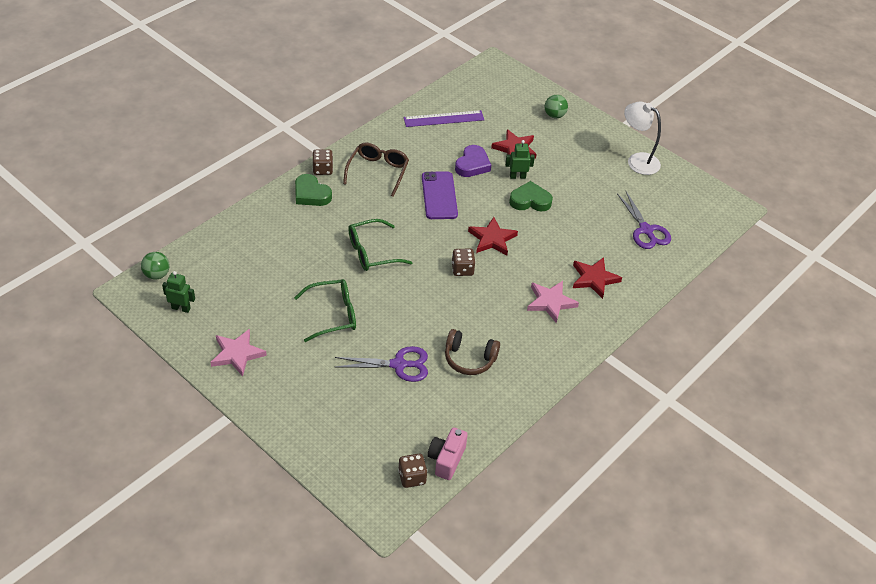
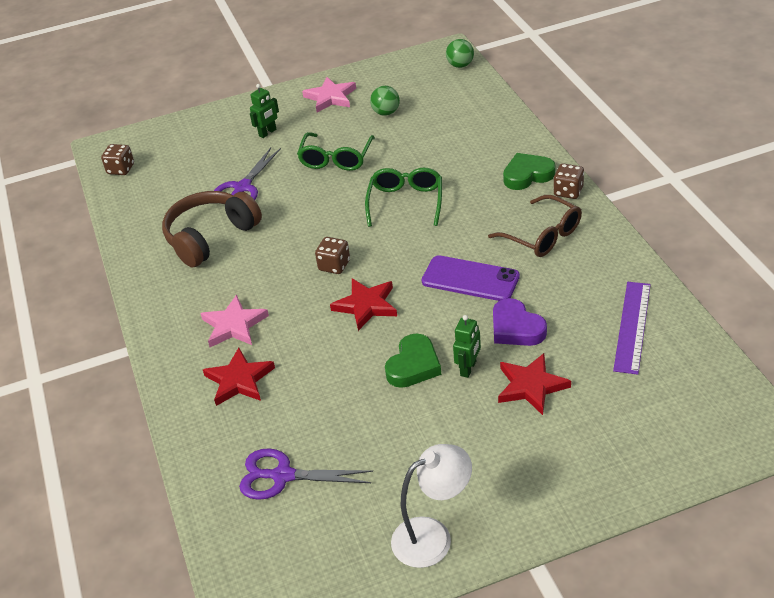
camera: 125 degrees right, 5 degrees down
green robot [162,271,195,313] -> green robot moved to [250,84,279,138]
pink camera [428,427,468,480] -> none
brown headphones [445,329,500,375] -> brown headphones [162,191,262,268], size x1.51
green ball [545,95,568,118] -> green ball moved to [370,86,400,116]

